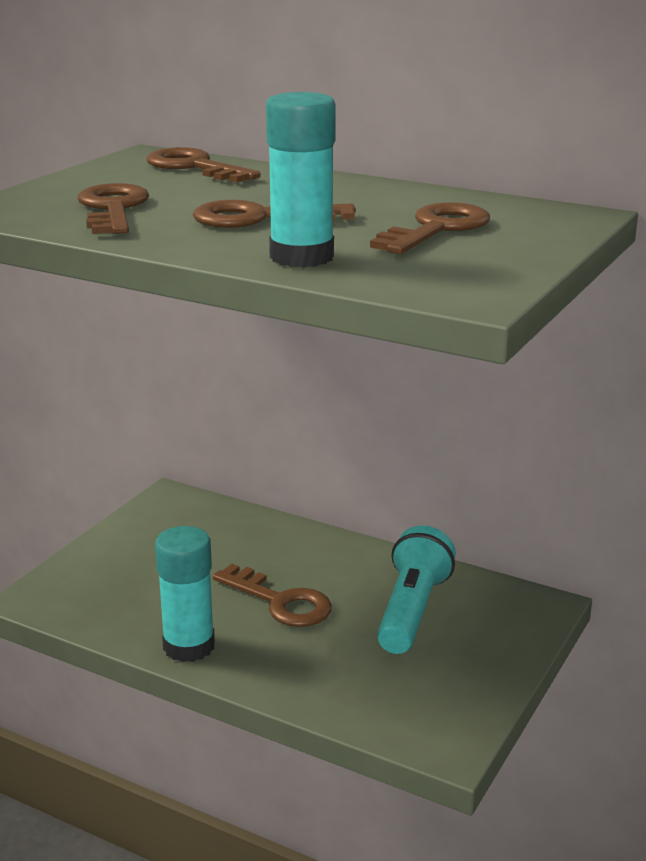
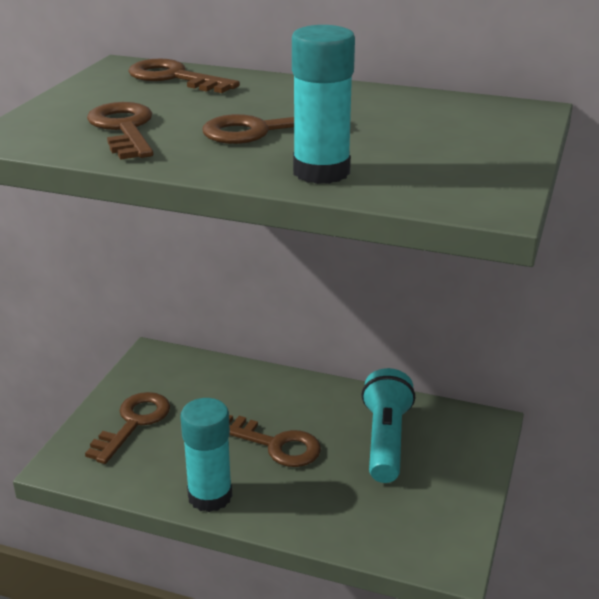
camera: 10 degrees left, 5 degrees up
brown key [370,202,490,254] -> brown key moved to [85,392,170,464]

